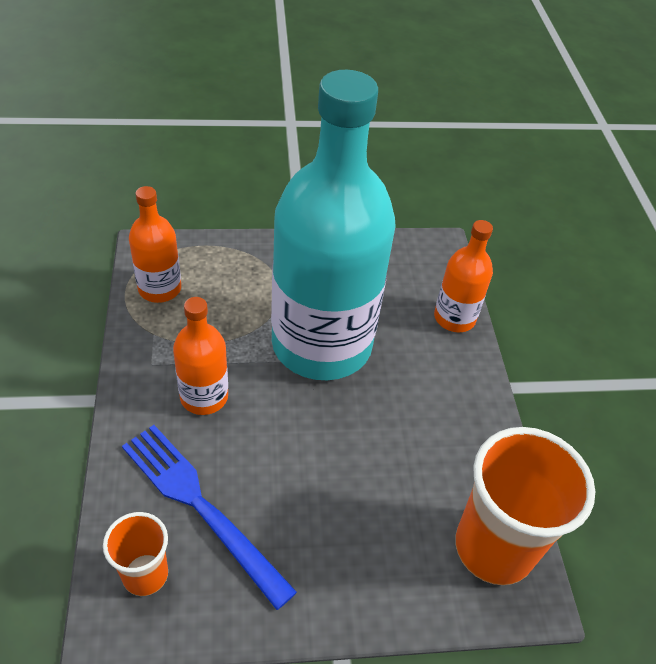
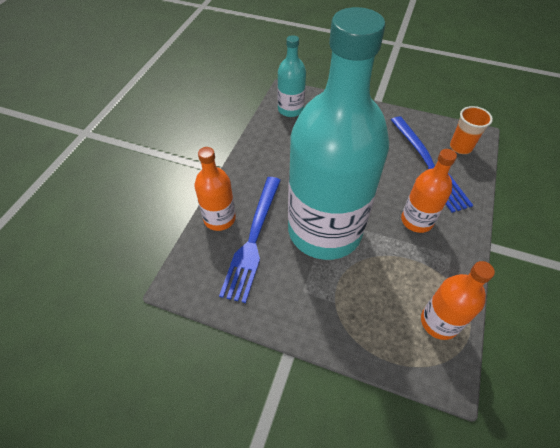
camera: 150 degrees left, 5 degrees up
orange cup [455,427,595,585] -> turquoise bottle [278,35,306,117]
none -> blue fork [219,177,281,303]

